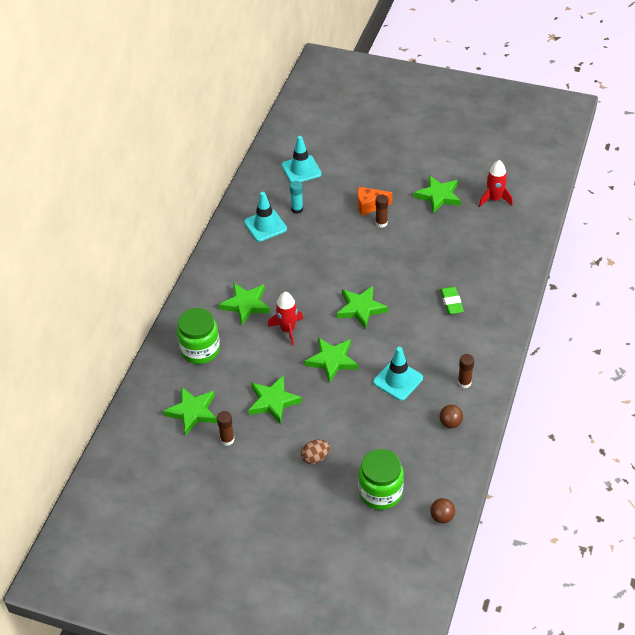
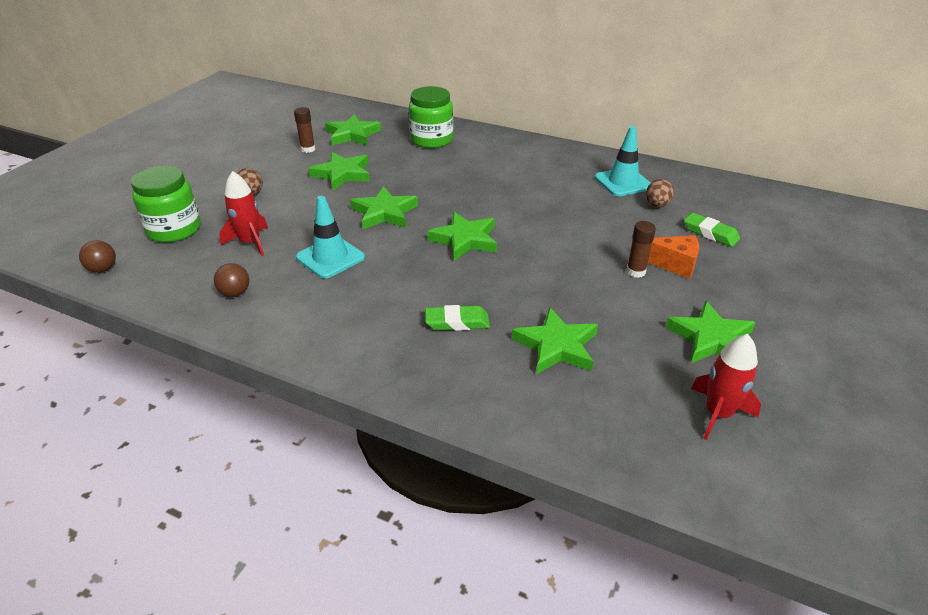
camera: 95 degrees right, 10 degrees down
green star [219,283,270,325] -> green star moved to [512,307,598,374]
red rocket [268,292,303,346] -> red rocket moved to [219,171,268,256]
turquoise traffic cone [282,136,322,183] -> none
turquoise glue stick [290,181,303,214] -> brown egg [646,179,674,207]
orange cheese [358,187,392,216] -> orange cheese turned 105 degrees clockwise [648,235,699,279]
brown glue stick [458,354,474,388] -> none
none -> green eraser [684,213,740,247]

